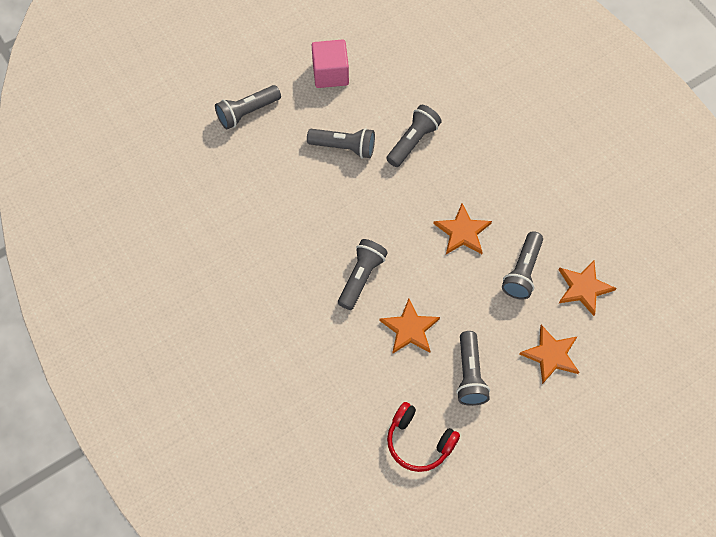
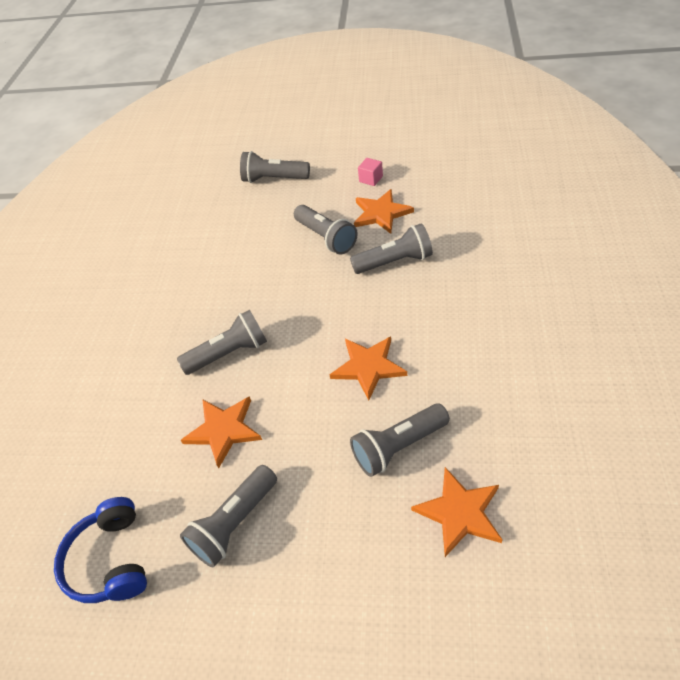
camera: 45 degrees right, 15 degrees down
pink cube [312,39,349,88] -> pink cube [358,158,383,186], size x0.50
red headphones [387,402,460,472] -> blue headphones [54,497,147,603]
orange star [519,325,579,384] -> orange star moved to [354,189,414,234]

